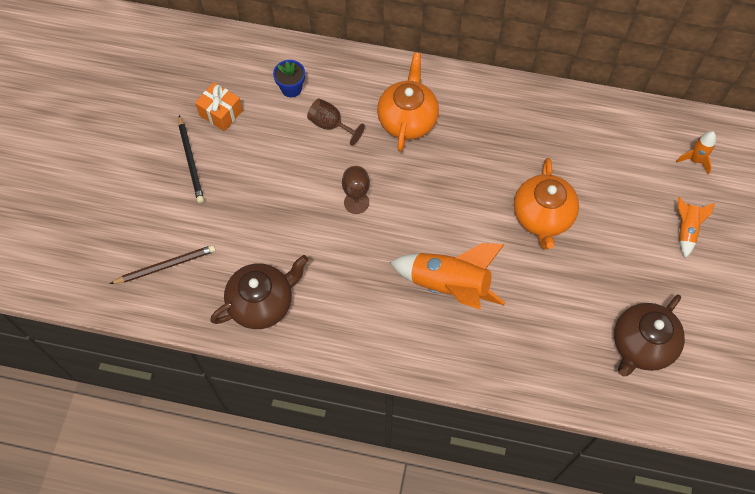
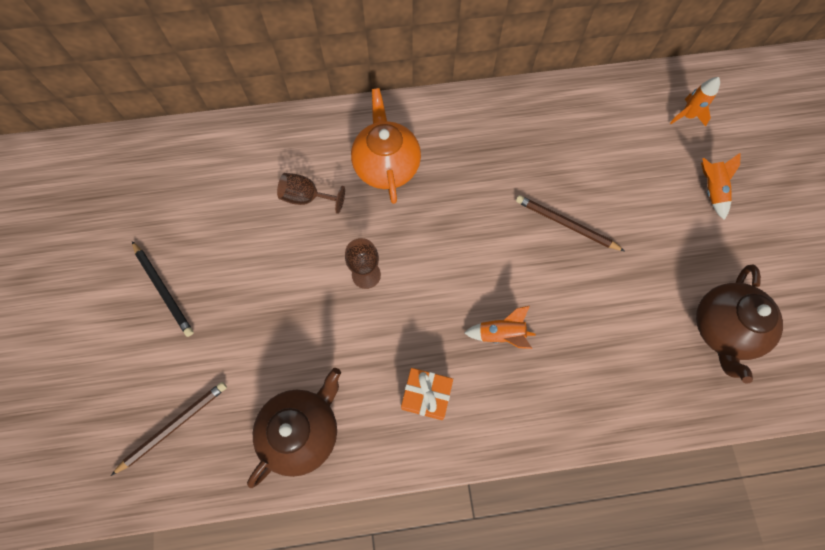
camera: 20 degrees left, 5 degrees up
orange gift [195,82,243,131] -> orange gift moved to [401,368,453,420]
blue flower pot [273,60,305,97] -> none
orange rocket [390,243,505,310] -> orange rocket [464,306,536,349], size x0.51
orange teapot [514,158,579,249] -> brown pencil [516,195,625,251]

